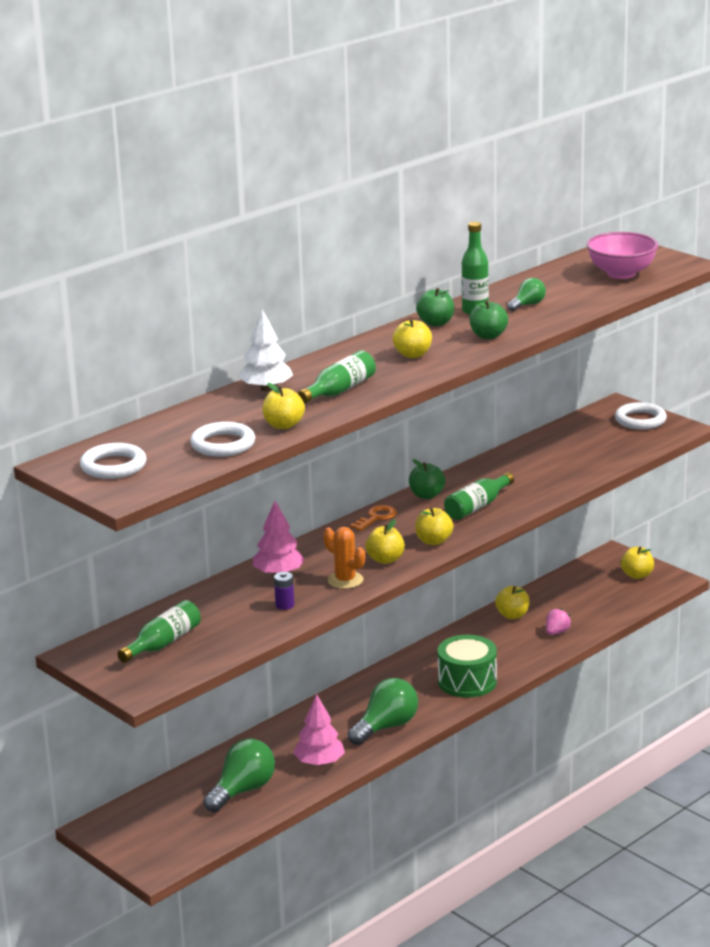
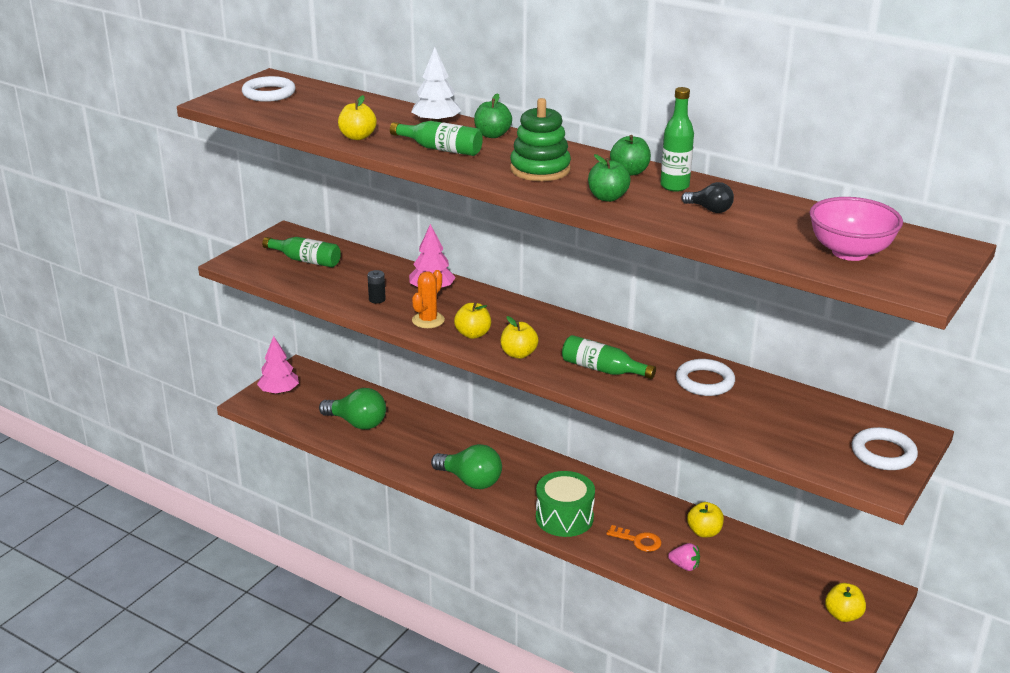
camera: 75 degrees right, 5 degrees up
white ring [190,422,255,457] -> white ring moved to [676,359,735,396]
purple battery [274,572,294,610] -> black battery [367,270,386,304]
pink tree [293,694,345,766] -> pink tree moved to [257,336,299,394]
orange key [350,505,397,531] -> orange key moved to [606,525,662,552]
yellow apple [392,319,432,358] -> green stacking toy [510,98,571,181]
green apple [409,459,445,499] -> green apple moved to [474,93,512,138]
green light bulb [507,278,546,311] -> black light bulb [682,182,734,213]

